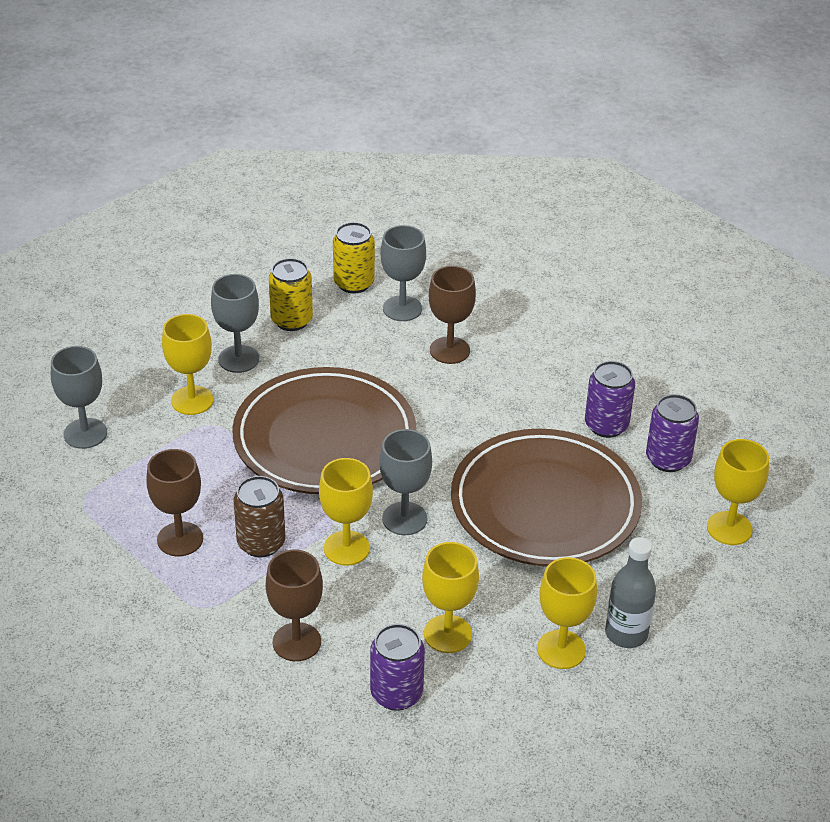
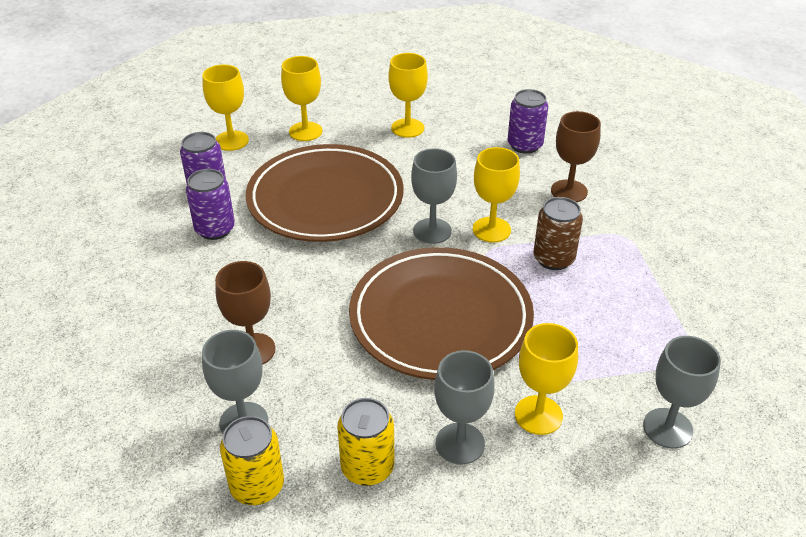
camera: 145 degrees left, 0 degrees up
brown goblet [146,449,203,556] -> none
yellow goblet [422,542,479,653] -> yellow goblet moved to [281,56,322,141]
grey bottle [605,537,656,648] -> none

